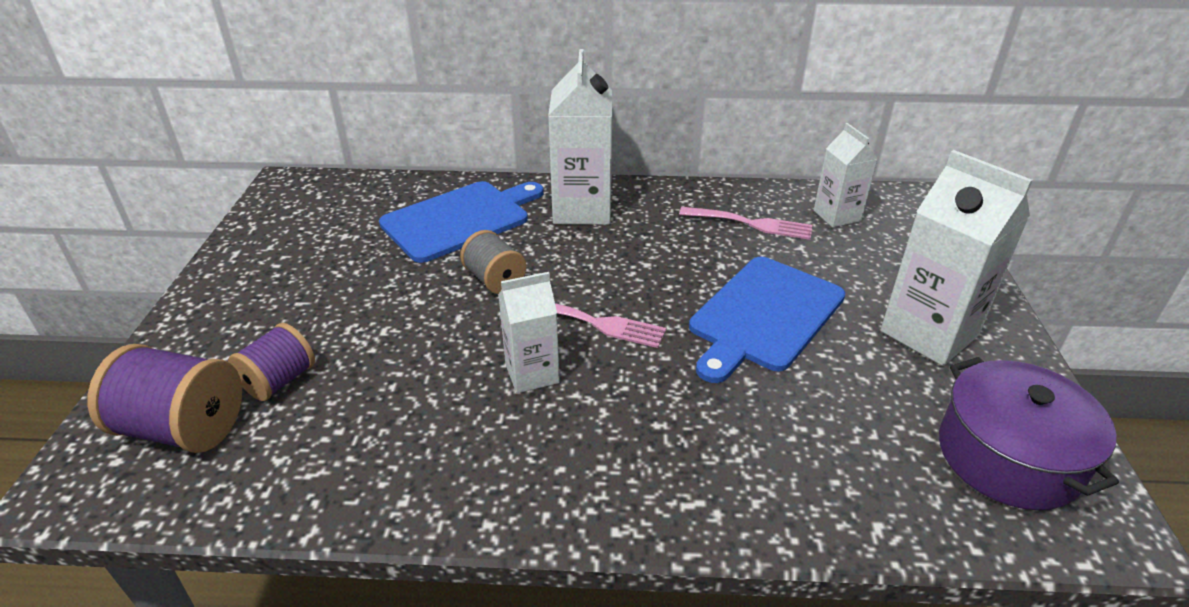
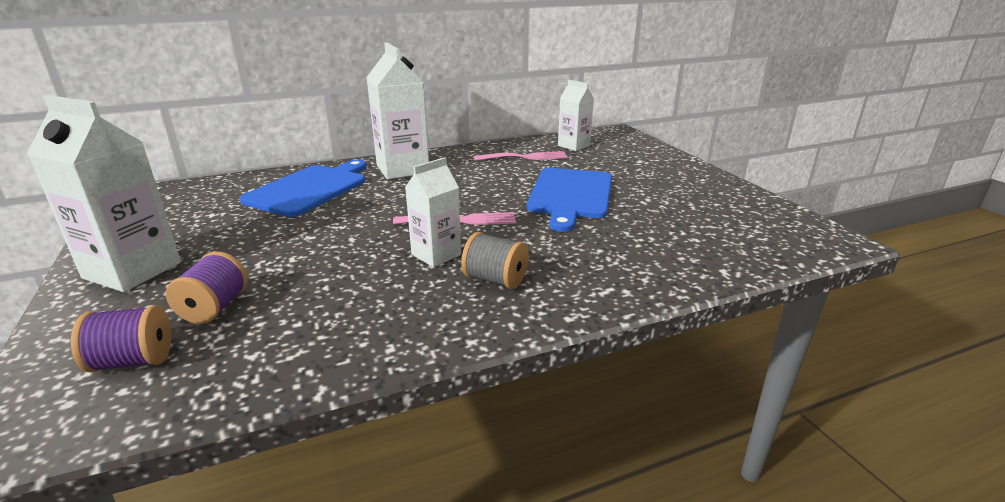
camera: 25 degrees left, 10 degrees down
purple spool [87,344,242,453] -> purple spool [71,305,171,372], size x0.64
grey spool [460,230,526,294] -> grey spool moved to [461,232,529,289]
white carton [881,150,1033,366] -> white carton moved to [27,95,181,292]
purple pot [939,357,1119,510] -> none

